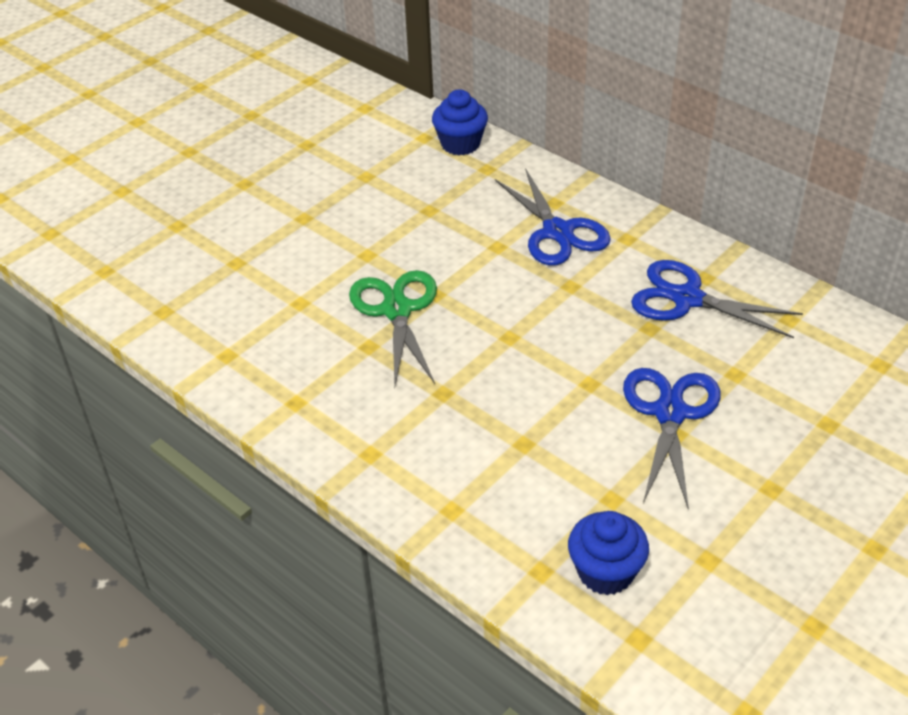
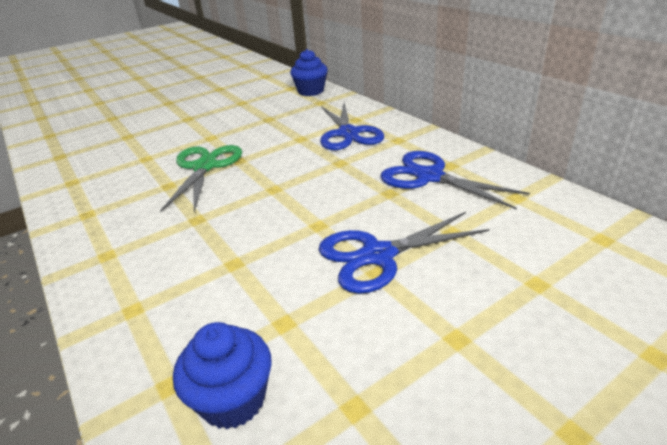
camera: 15 degrees right, 10 degrees down
blue scissors [623,368,721,510] -> blue scissors turned 135 degrees counterclockwise [319,212,489,294]

